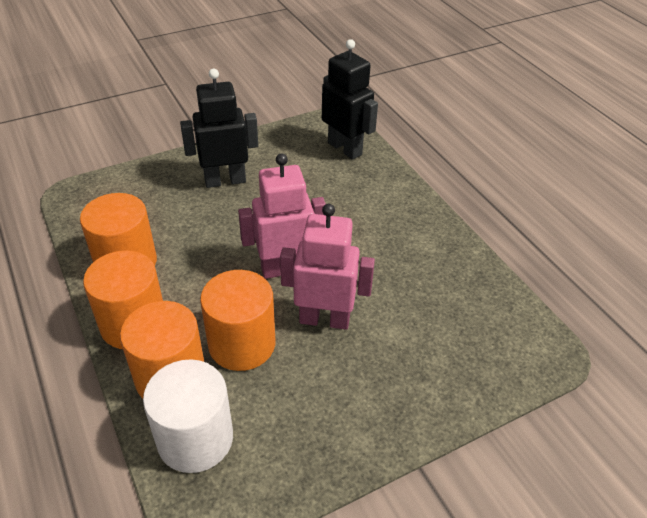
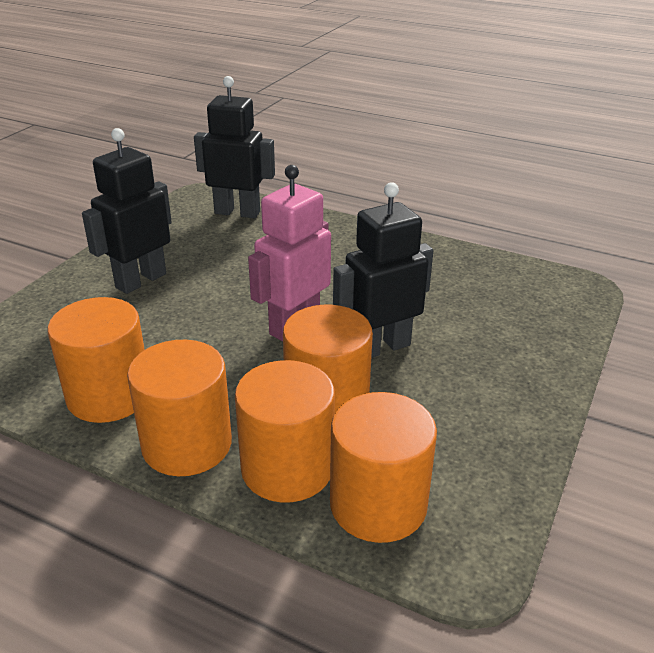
camera: 35 degrees left, 10 degrees down
white cylinder [143,359,233,473] -> orange cylinder [330,392,437,543]
pink robot [280,204,375,330] -> black robot [333,182,433,358]

